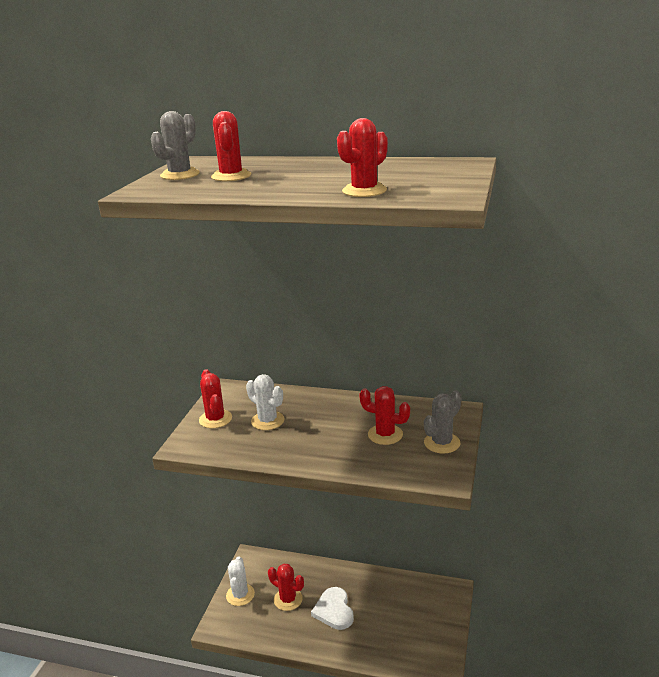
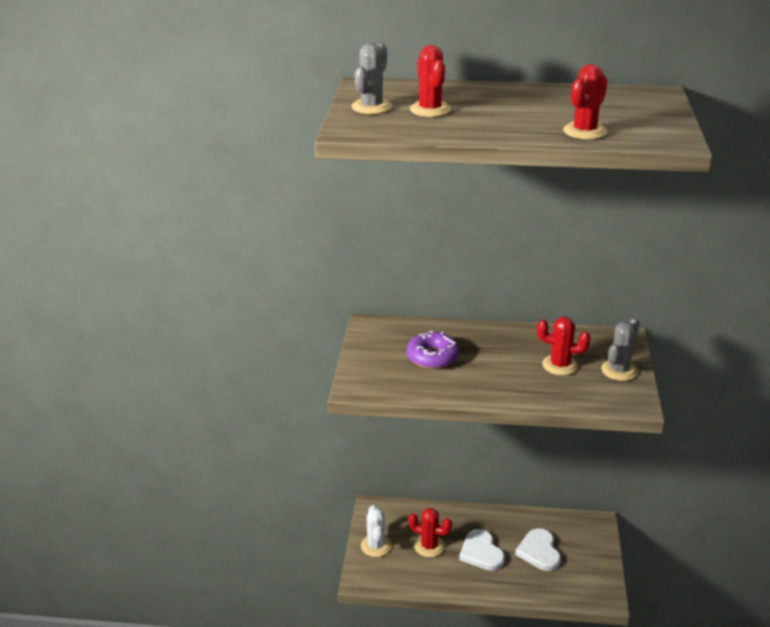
camera: 10 degrees left, 5 degrees up
red cactus [199,369,232,428] -> none
white cactus [246,374,285,430] -> purple donut [407,331,459,369]
none -> white heart [515,528,561,571]

